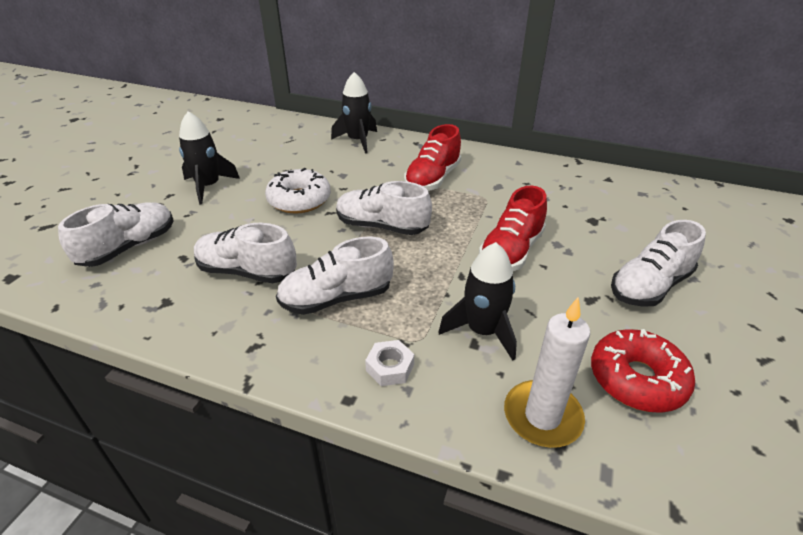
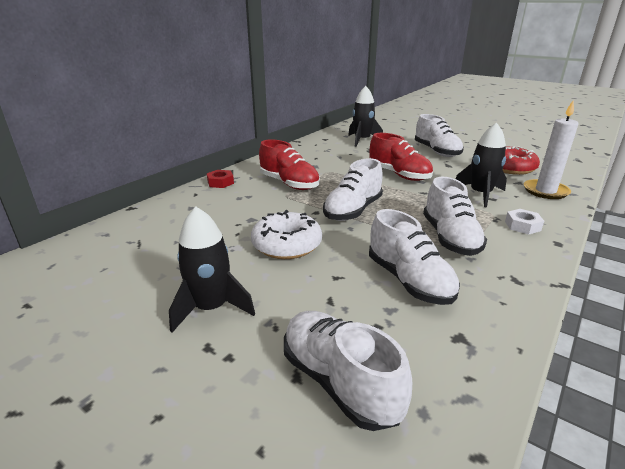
camera: 75 degrees left, 10 degrees down
white shoe [194,223,297,283] -> white shoe turned 60 degrees counterclockwise [369,209,460,305]
black rocket [331,72,377,154] -> black rocket moved to [348,86,383,147]
none -> red nut [207,170,234,188]

